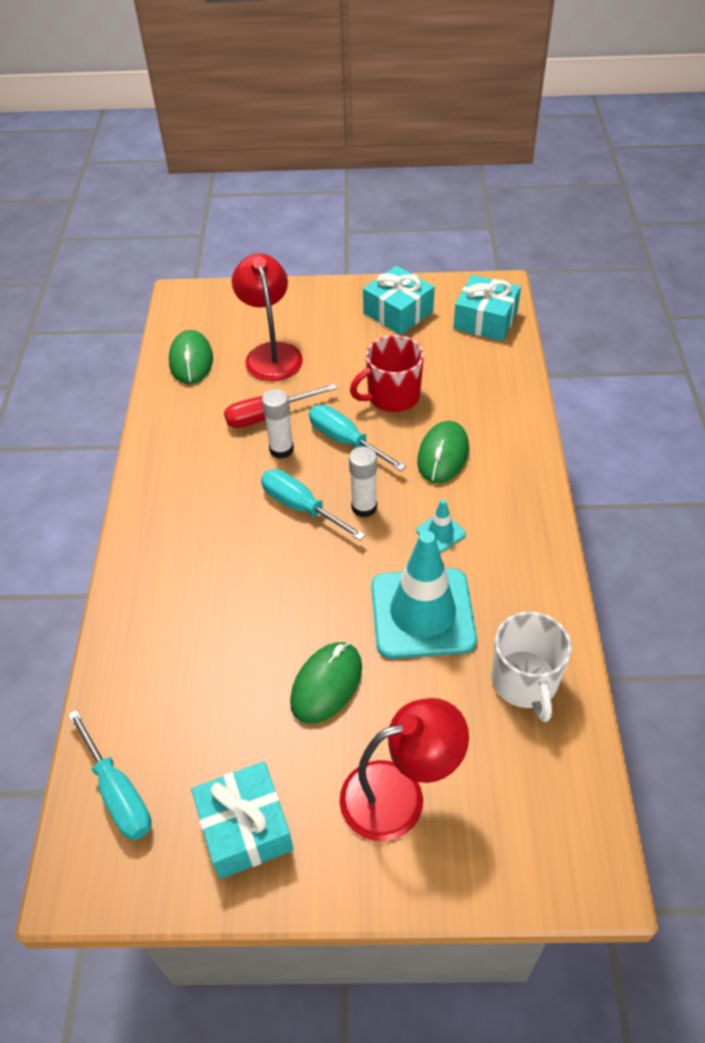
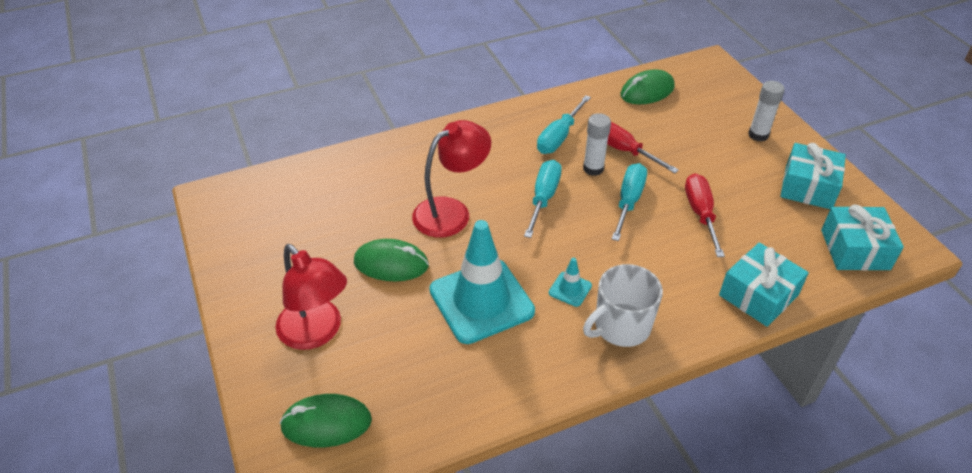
camera: 65 degrees right, 5 degrees down
turquoise screwdriver [68,710,152,840] -> turquoise screwdriver moved to [537,95,591,154]
turquoise gift [191,761,293,879] -> turquoise gift moved to [719,242,809,327]
red lamp [232,253,303,381] -> red lamp moved to [412,120,491,238]
white glue stick [349,446,377,518] -> white glue stick moved to [748,81,785,142]
red mug [350,335,424,412] -> red screwdriver [685,173,725,257]
green mouse [417,421,469,483] -> green mouse moved to [279,394,372,447]
white mug [491,611,572,722] -> white mug moved to [583,264,663,347]

